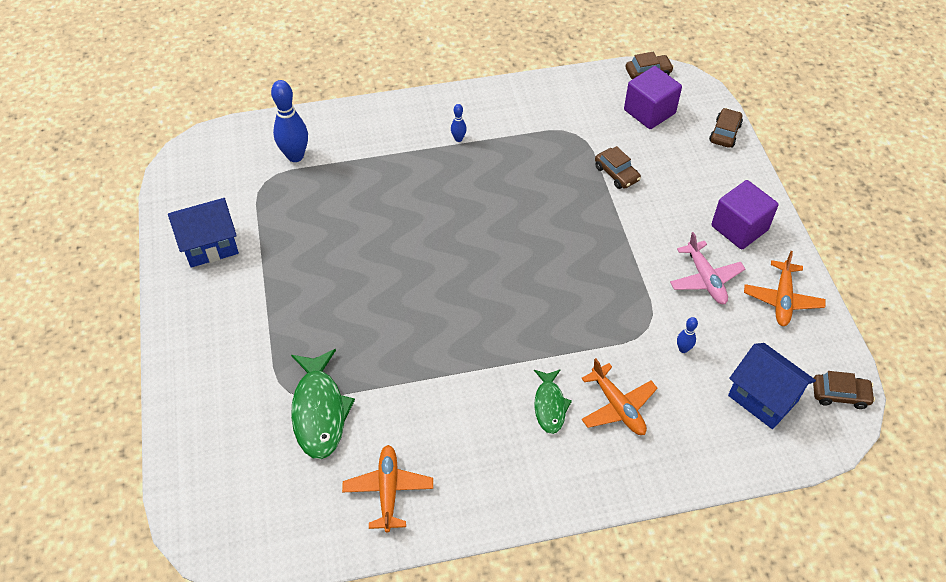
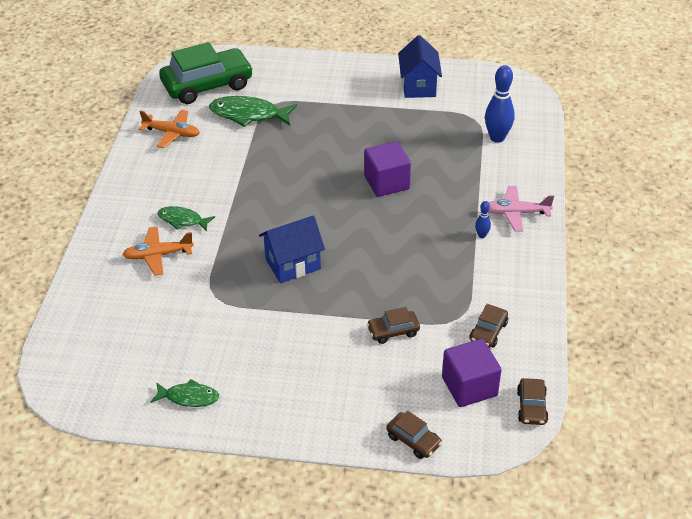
camera: 110 degrees right, 10 degrees down
pink plane [670,232,745,304] -> pink plane moved to [488,186,554,232]
blue bowling pin [677,317,698,353] -> none
purple cube [711,180,779,250] -> purple cube moved to [364,141,411,197]
blue house [728,343,816,429] -> blue house moved to [259,216,325,283]
orange plane [744,251,826,326] -> green fish [151,379,219,407]
brown car [813,371,875,409] -> brown car moved to [470,304,508,348]
none -> green car [159,42,253,104]

